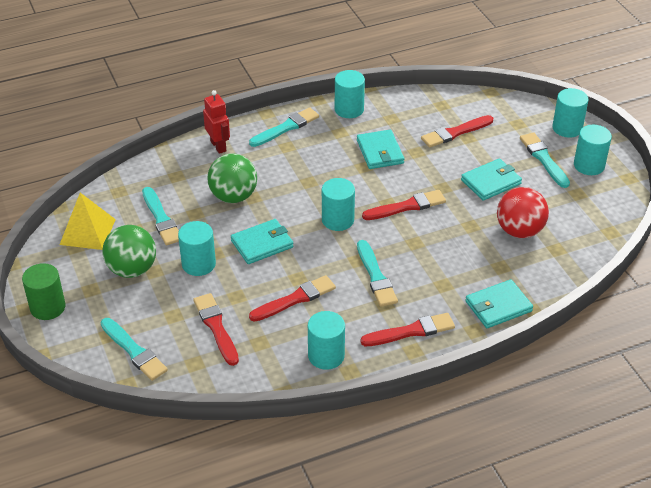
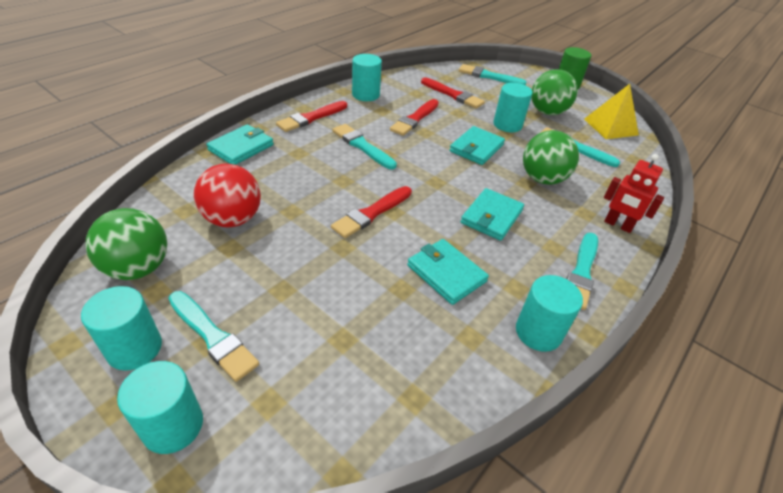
camera: 150 degrees right, 0 degrees up
turquoise cylinder [322,178,355,231] -> none
red brush [421,115,493,148] -> none
turquoise wallet [461,158,522,201] -> turquoise wallet moved to [460,188,524,241]
none -> green ball [86,208,168,280]

